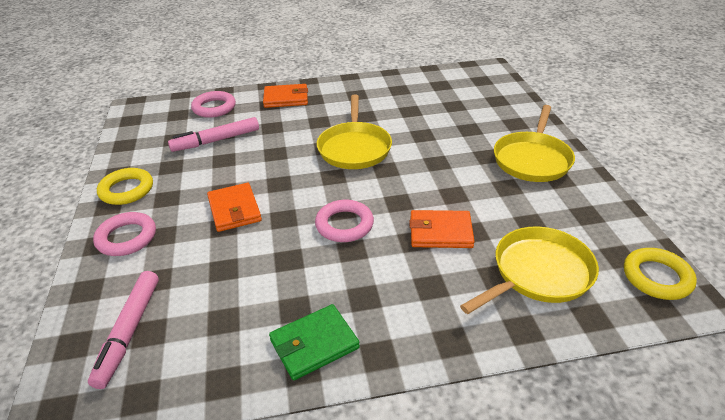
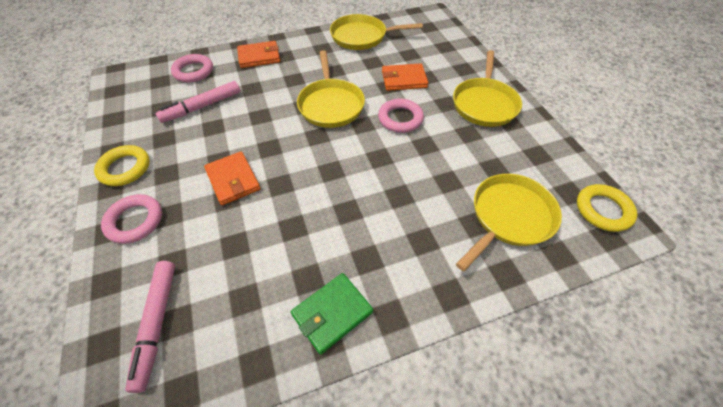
camera: 10 degrees left, 15 degrees up
pink ring [315,200,374,242] -> pink ring moved to [378,99,424,133]
orange wallet [409,210,475,248] -> orange wallet moved to [382,63,428,91]
none -> yellow pan [330,14,423,50]

